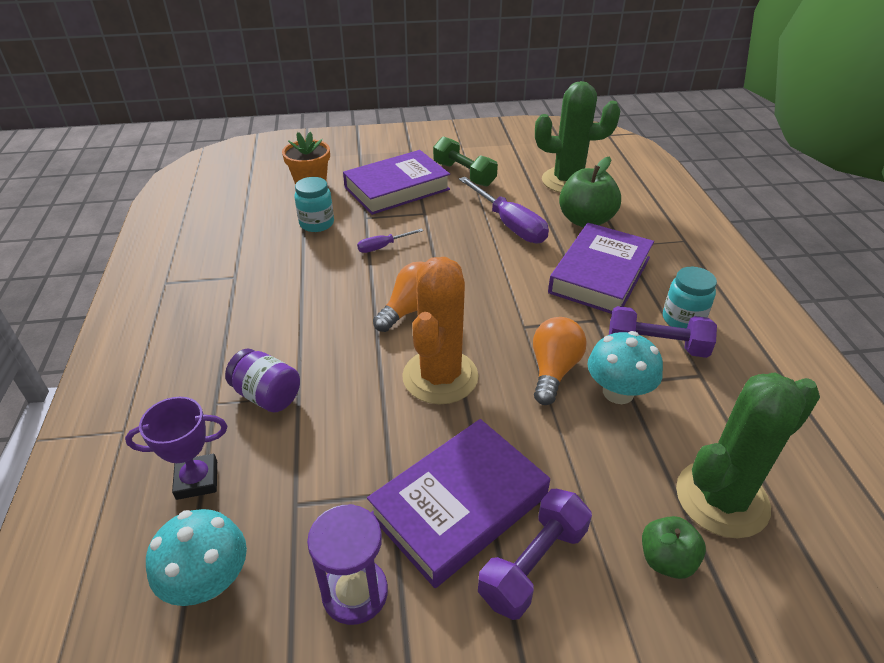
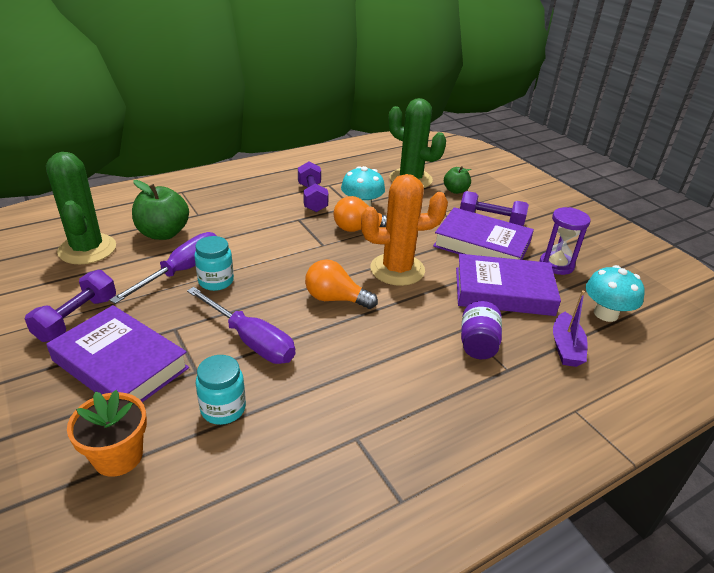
camera: 115 degrees left, 5 degrees down
purple trophy [125,397,227,500] -> purple boat [553,290,587,367]
purple screwdriver [357,228,424,253] -> purple screwdriver [187,287,295,364], size x1.97
green dumbbell [433,136,498,187] -> purple dumbbell [25,270,116,342]
purple book [548,223,654,314] -> purple book moved to [456,254,561,316]
turquoise jar [663,267,717,329] -> turquoise jar moved to [194,236,234,291]

